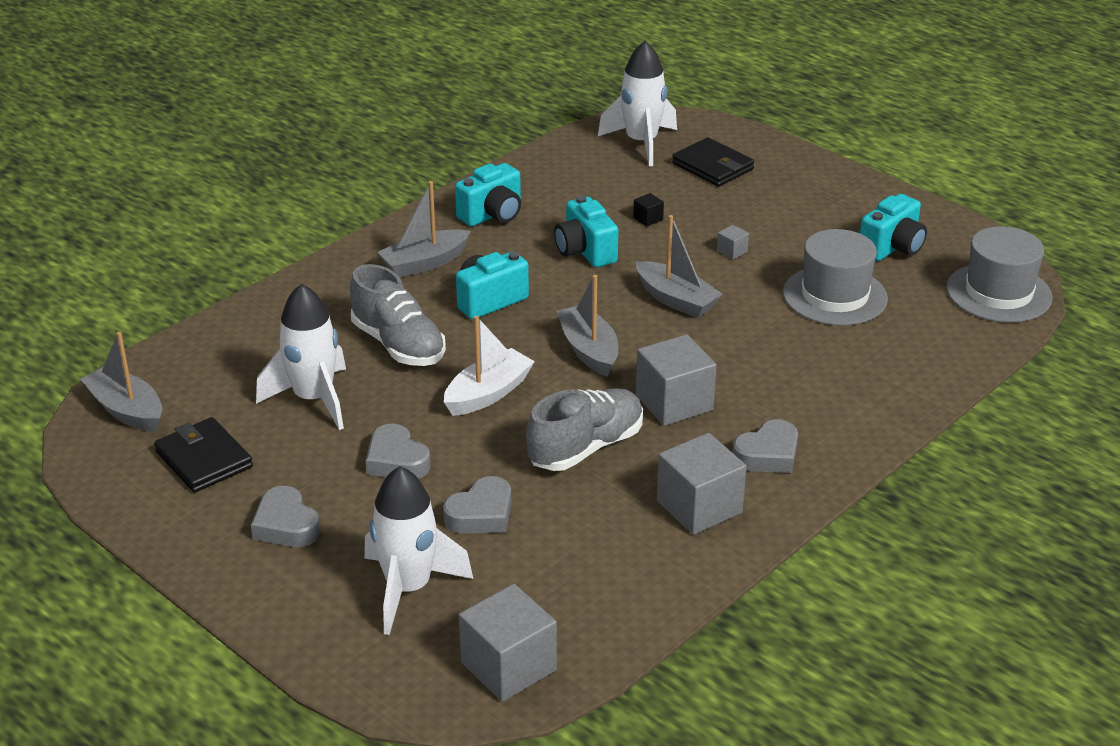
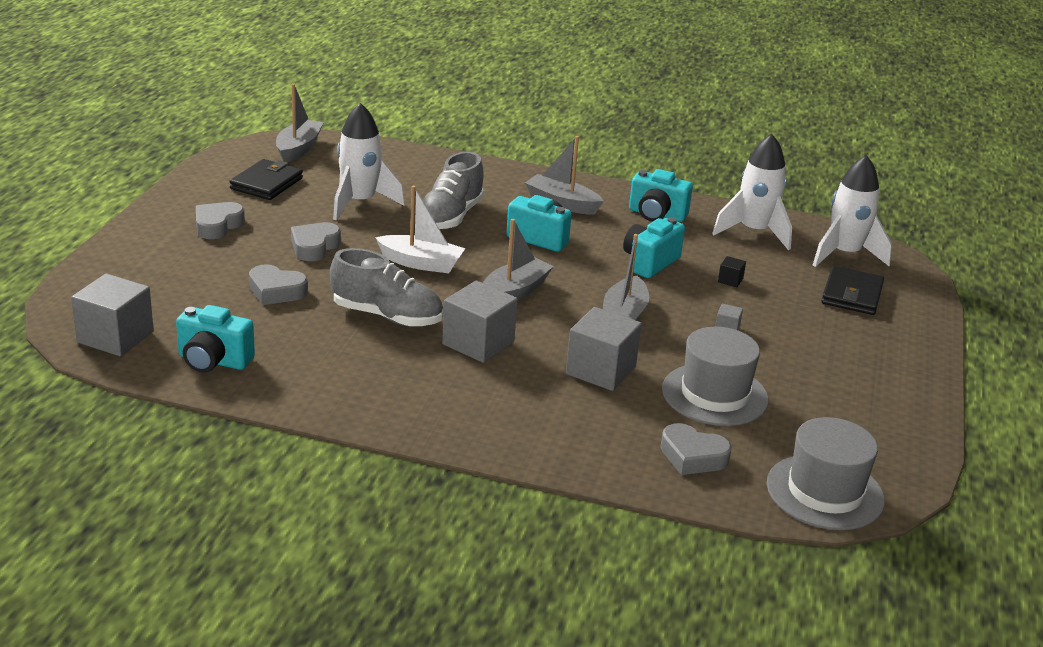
camera: 60 degrees right, 5 degrees down
white rocket [364,466,473,635] -> white rocket moved to [712,134,792,250]
grey cube [657,433,747,535] -> grey cube moved to [566,307,642,391]
grey heart [732,419,798,473] -> grey heart moved to [660,423,732,475]
turquoise camera [860,194,927,261] -> turquoise camera moved to [176,305,255,373]

